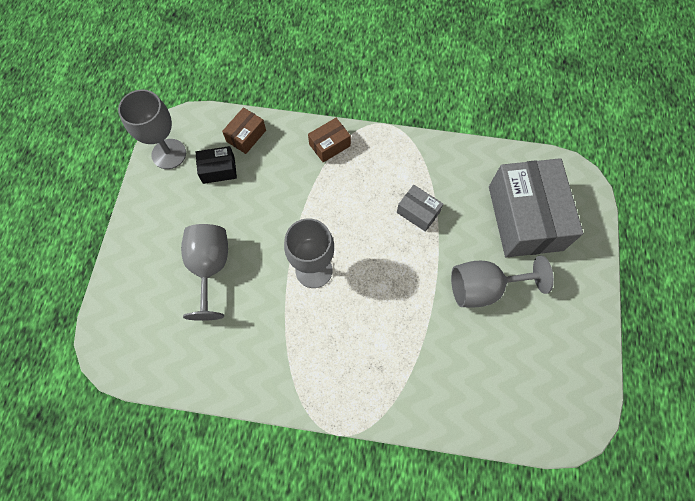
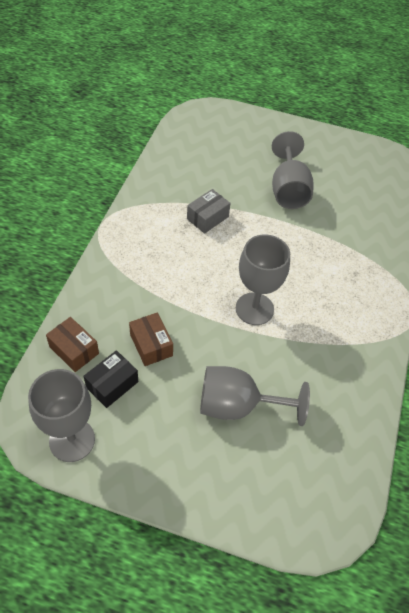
camera: 85 degrees left, 15 degrees down
black box [196,146,237,184] -> black box turned 45 degrees clockwise [84,350,138,408]
brown box [308,118,351,162] -> brown box moved to [129,313,173,366]
grey box [489,158,583,257] -> none

